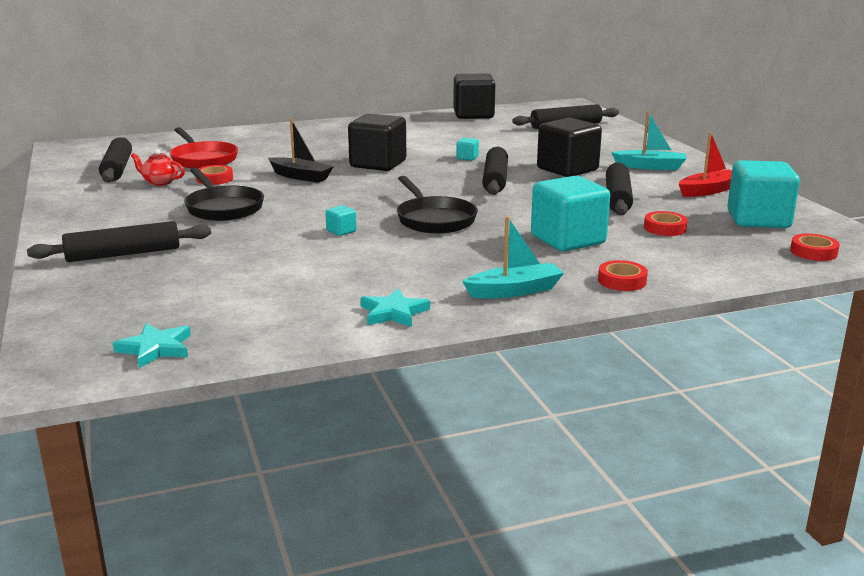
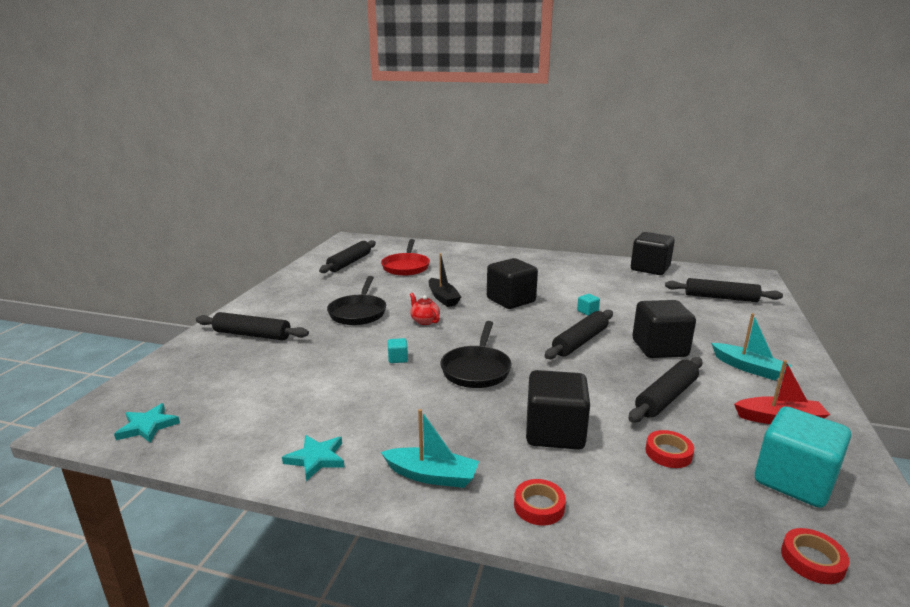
camera: 35 degrees right, 0 degrees up
red teapot [131,149,185,186] -> red teapot moved to [410,293,440,325]
red tape [196,165,233,185] -> none
turquoise cube [531,176,610,251] -> black cube [526,370,590,450]

